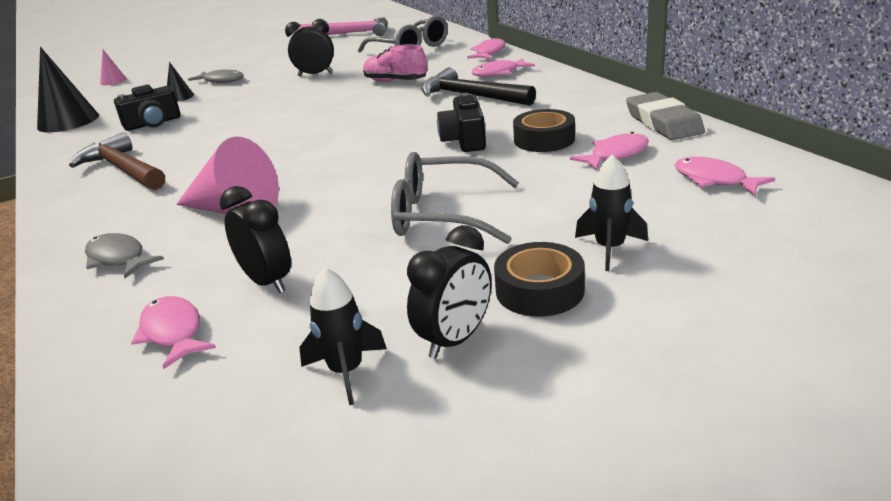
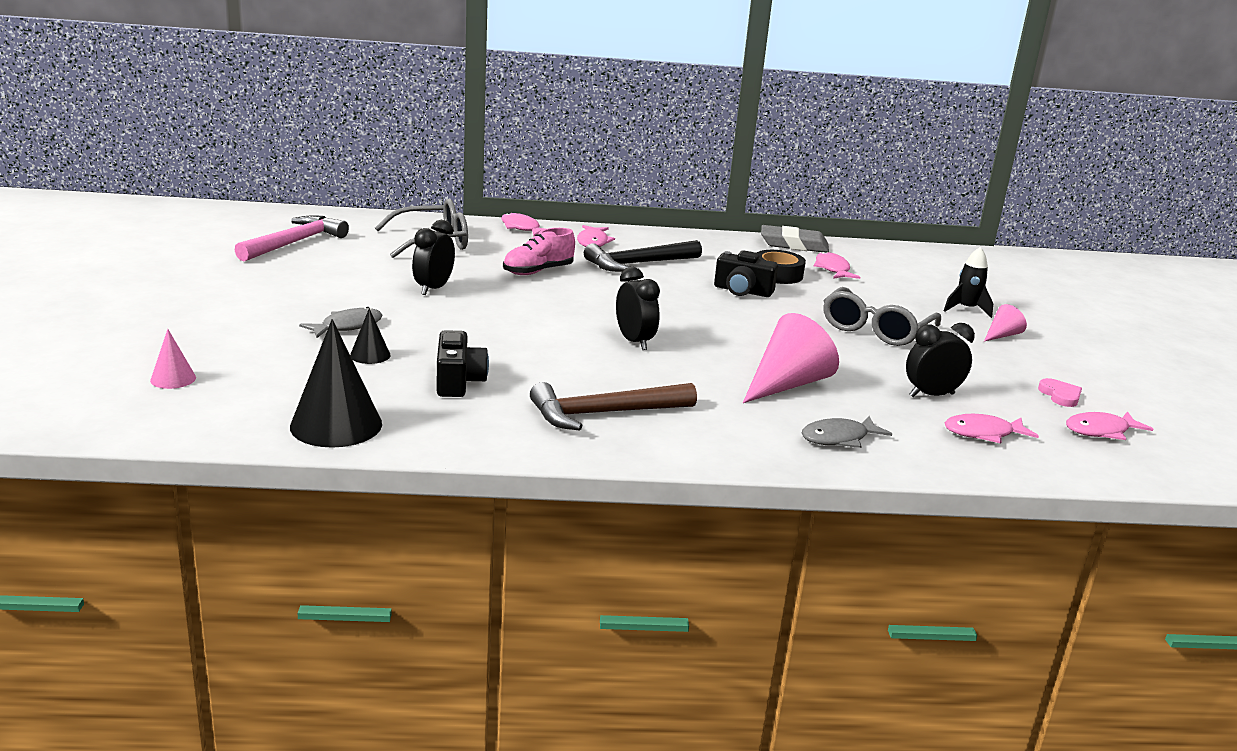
camera: 70 degrees left, 5 degrees down
black rocket [299,267,387,405] -> pink heart [1038,378,1082,407]
black clock [407,225,491,359] -> black clock moved to [616,267,660,350]
black tape [494,242,585,317] -> pink cone [984,304,1027,341]
pink fish [675,157,775,196] -> pink fish moved to [1066,411,1153,440]

